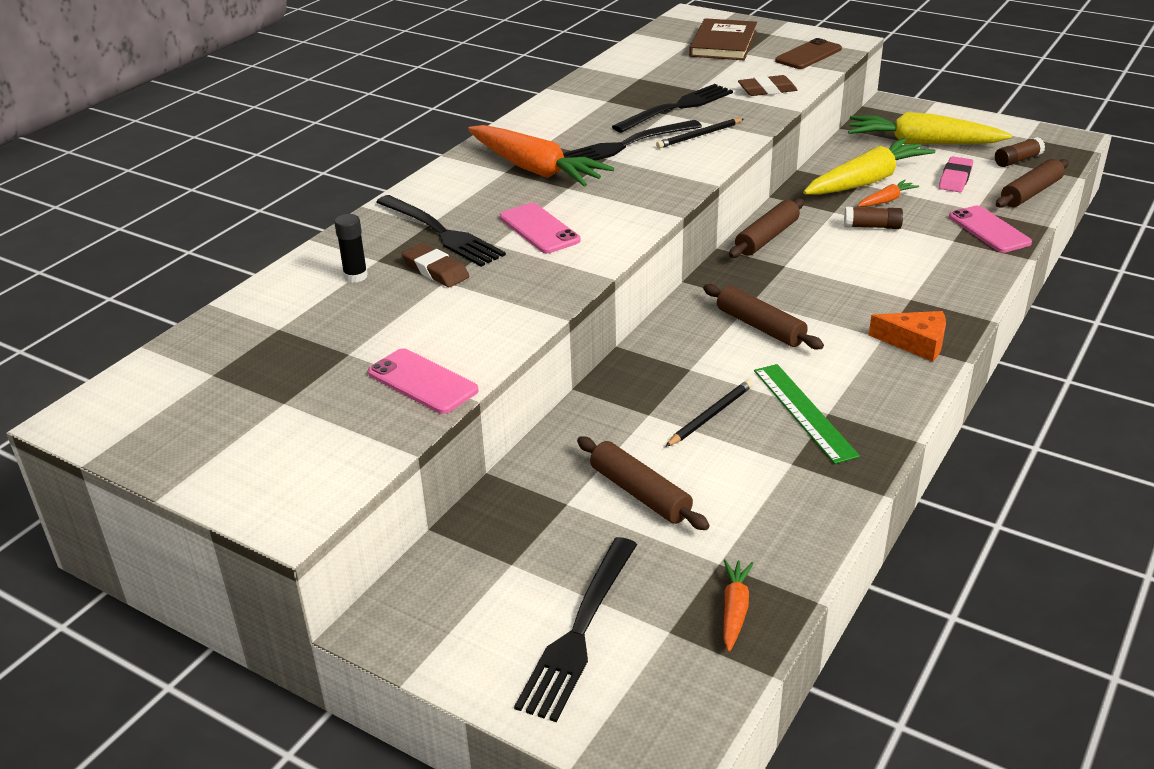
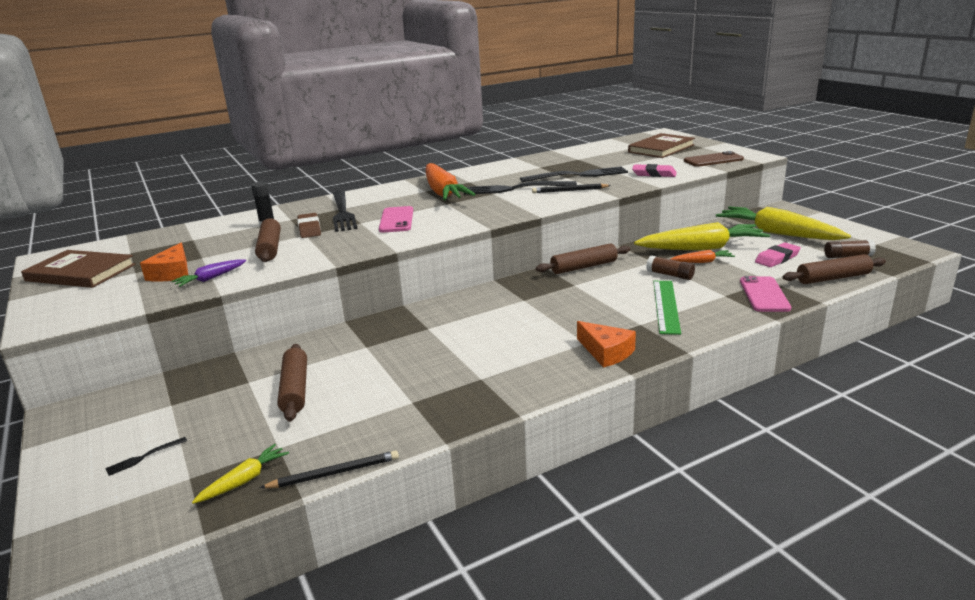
camera: 30 degrees right, 10 degrees down
pink phone [368,348,479,414] -> purple carrot [172,259,246,287]
black fork [514,537,637,722] -> black fork [105,437,187,476], size x0.41
black pencil [665,380,753,447] -> black pencil moved to [260,450,399,488]
brown rolling pin [703,284,824,350] -> brown rolling pin moved to [255,218,281,262]
orange carrot [724,559,753,652] -> yellow carrot [192,444,289,504]
brown eraser [738,75,797,96] -> pink eraser [632,164,677,177]
green ruler [754,364,860,464] -> green ruler moved to [653,281,681,335]
none -> brown book [21,250,135,288]
none -> orange cheese [140,242,188,281]

